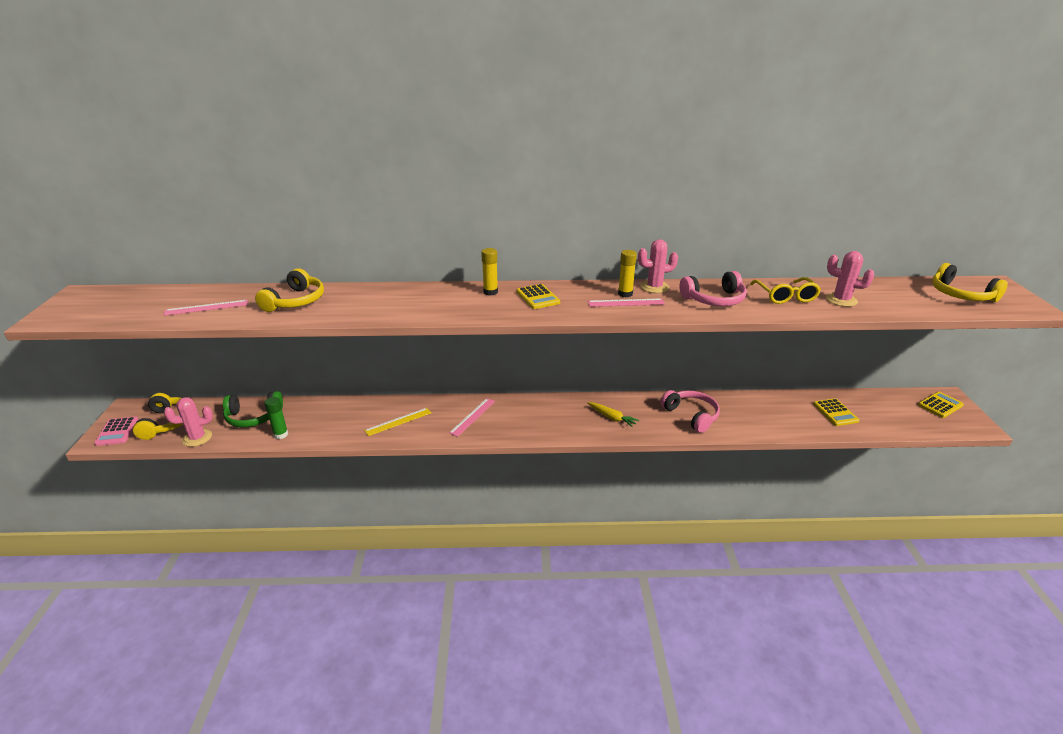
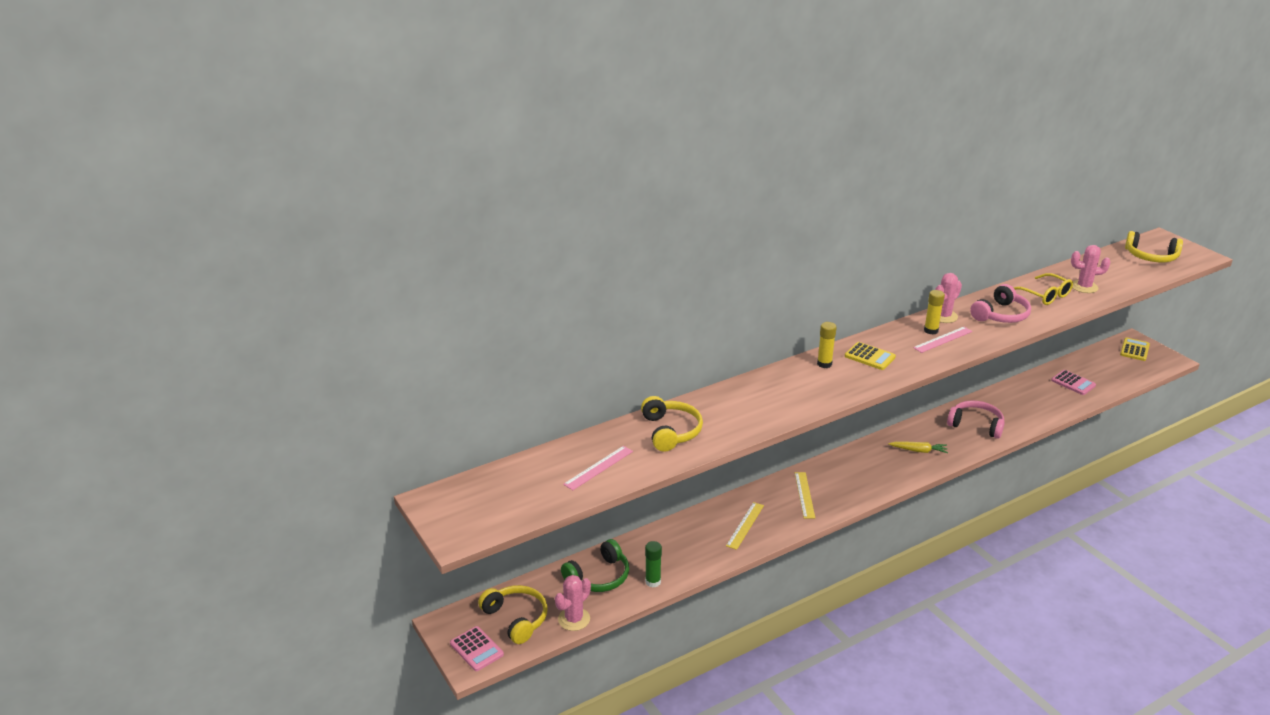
camera: 30 degrees left, 0 degrees up
pink ruler [449,398,495,437] -> yellow ruler [795,472,815,518]
yellow calculator [813,398,859,426] -> pink calculator [1051,370,1096,395]

